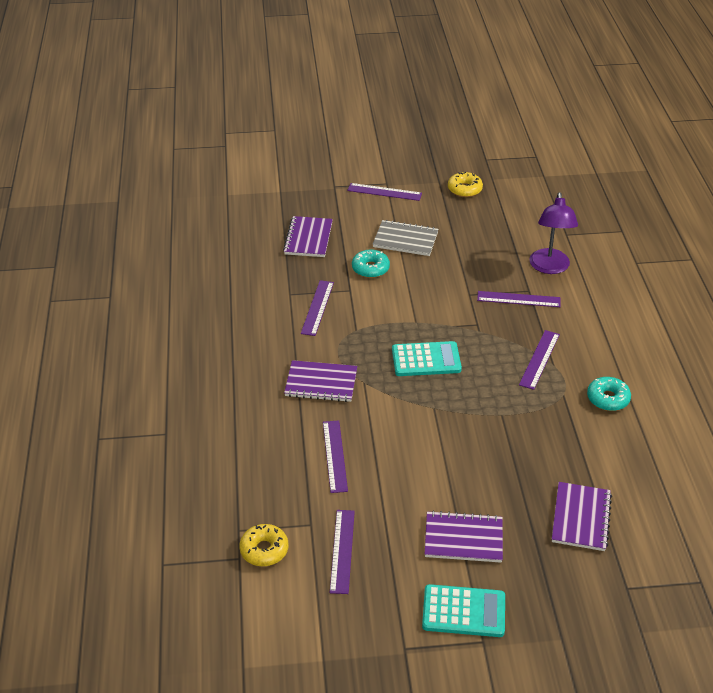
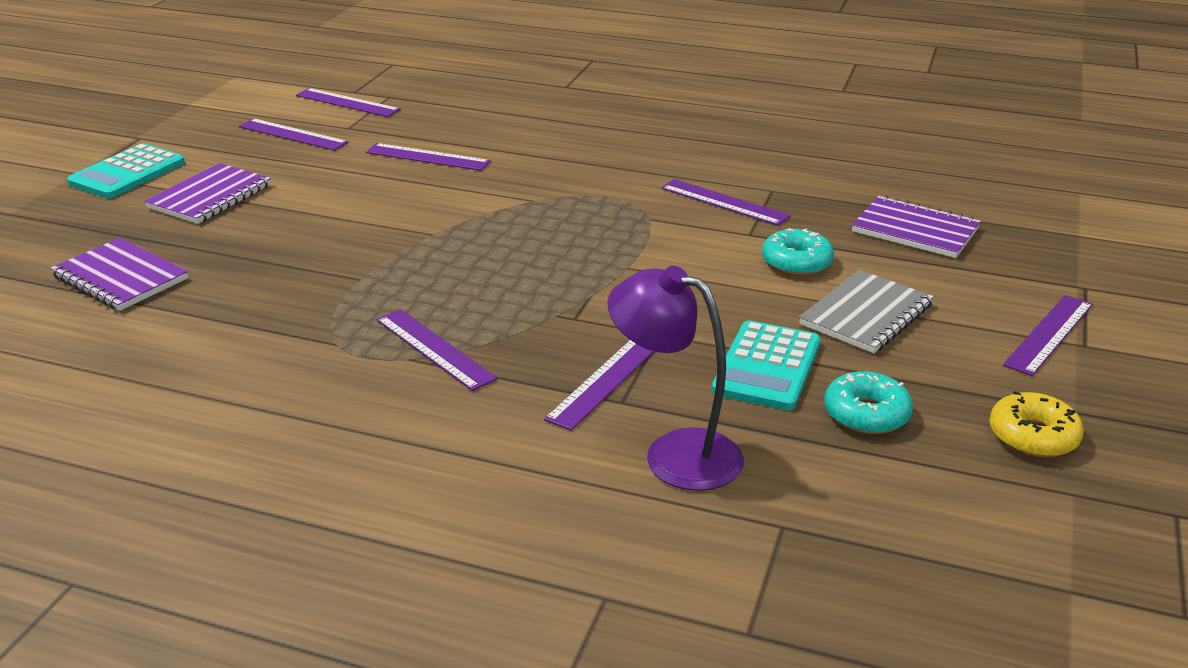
camera: 115 degrees right, 10 degrees down
yellow donut [239,524,288,566] -> purple ruler [296,88,401,117]
purple notebook [284,360,357,402] -> none
turquoise calculator [392,341,462,376] -> turquoise calculator moved to [712,321,821,411]
turquoise donut [587,377,631,411] -> turquoise donut moved to [824,371,913,434]

